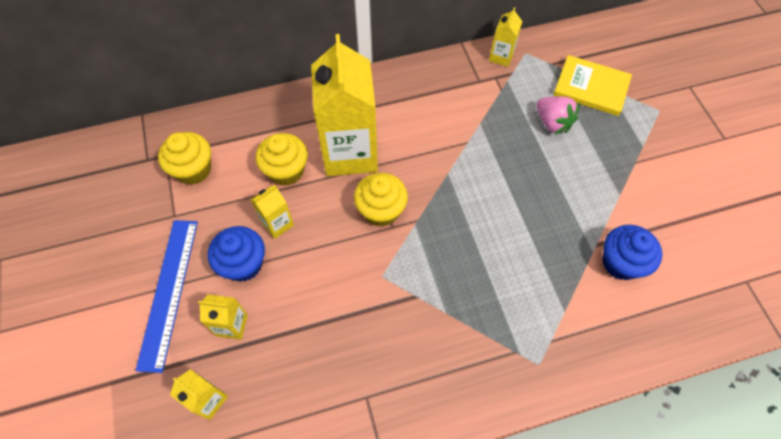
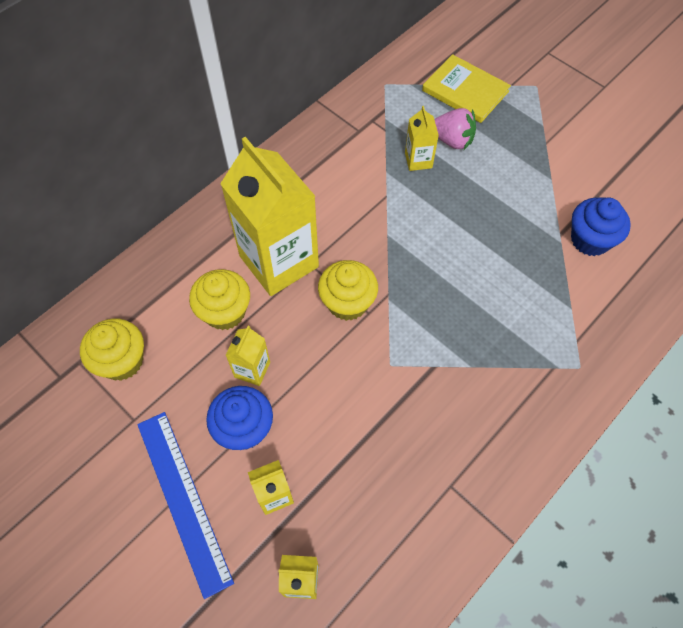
camera: 30 degrees left, 0 degrees up
yellow carton [489,7,523,67] -> yellow carton moved to [405,106,439,171]
yellow book [553,55,632,116] -> yellow book turned 45 degrees clockwise [422,54,511,123]

